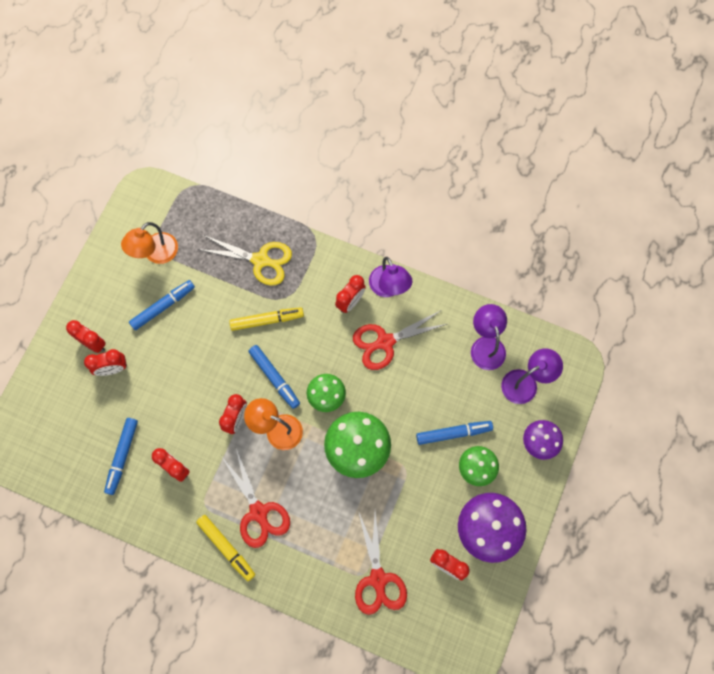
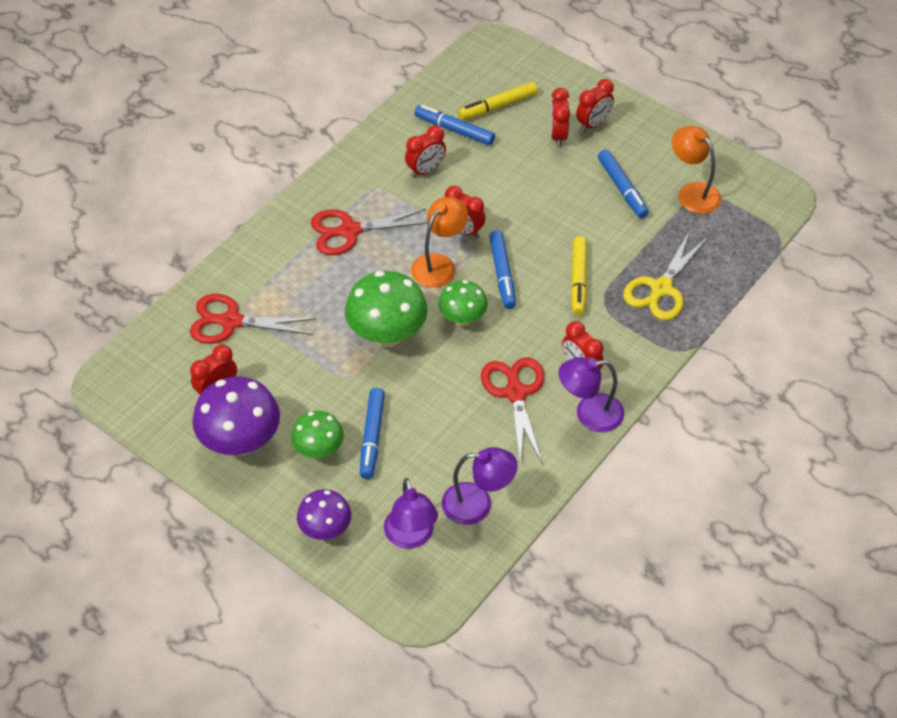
camera: 105 degrees right, 20 degrees down
yellow marker [196,515,255,581] -> yellow marker moved to [458,82,538,120]
blue marker [248,345,300,409] -> blue marker turned 75 degrees counterclockwise [489,230,516,309]

